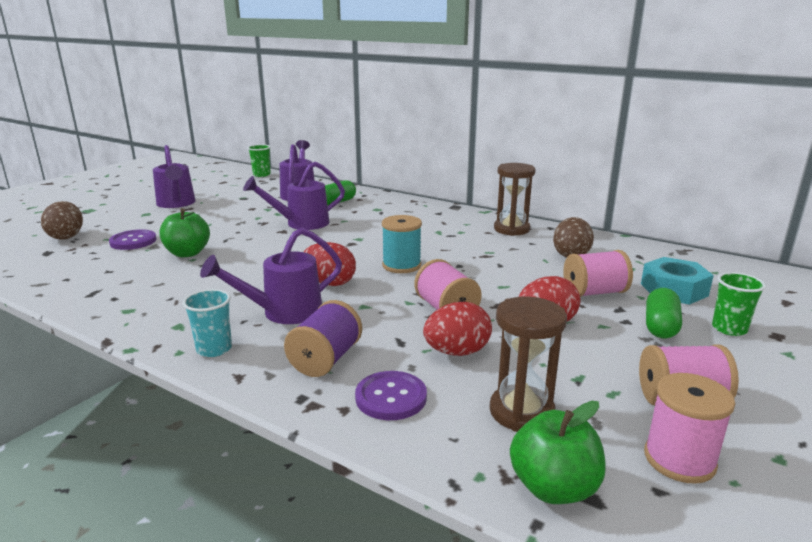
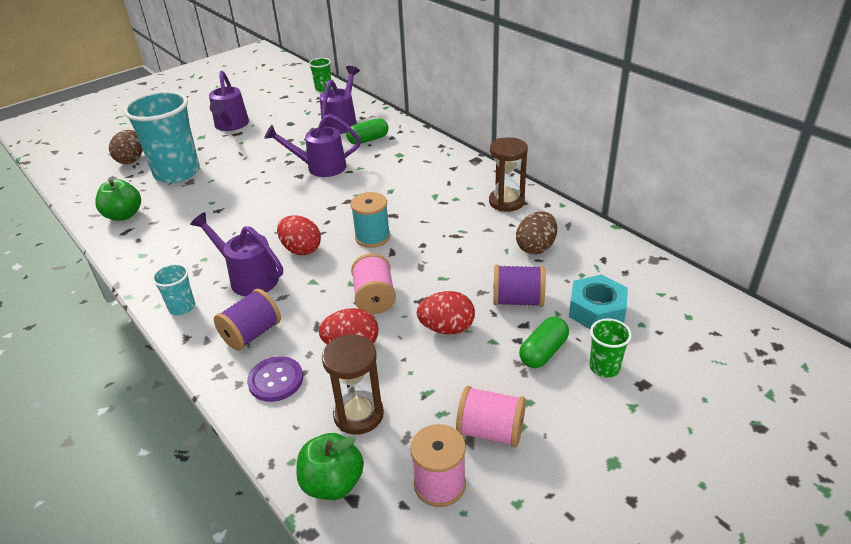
camera: 20 degrees right, 15 degrees up
purple button [109,229,157,250] -> turquoise cup [123,91,200,183]
green apple [159,208,210,257] -> green apple moved to [95,179,141,221]
purple watering can [200,228,342,324] -> purple watering can turned 45 degrees clockwise [190,212,283,296]
pink spool [563,250,633,297] -> purple spool [493,265,545,307]

